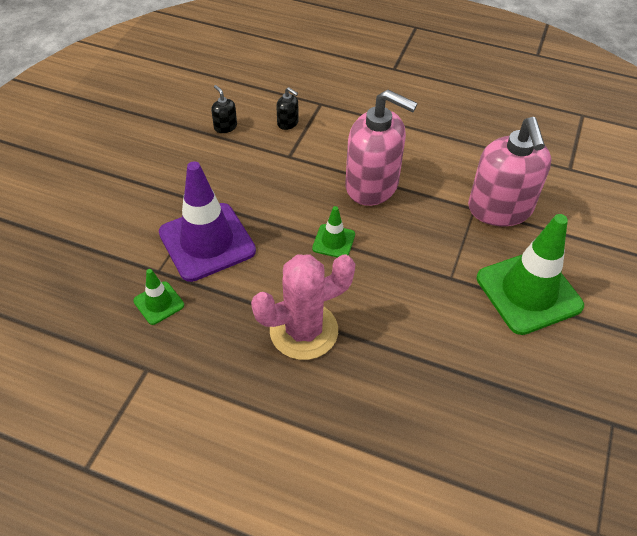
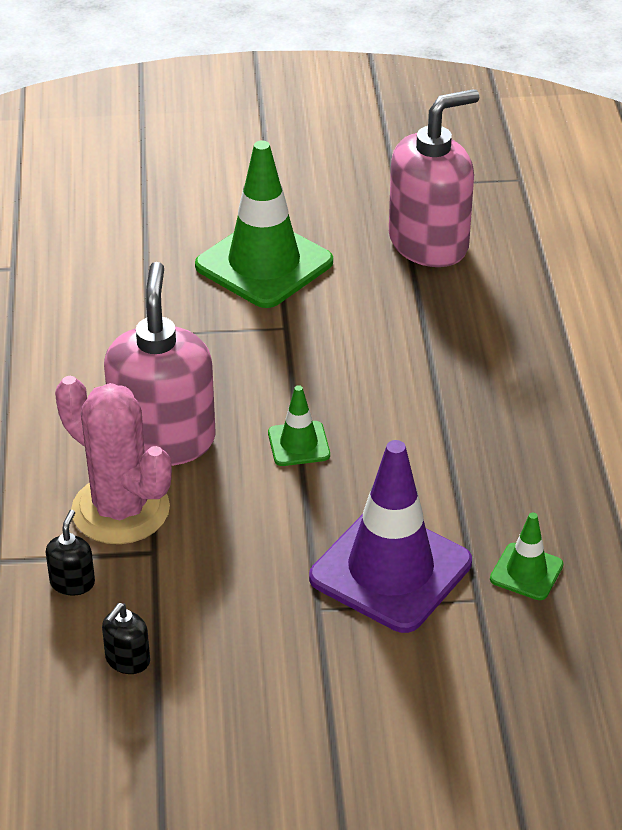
camera: 115 degrees left, 10 degrees down
pink cactus [251,254,355,360] -> pink cactus moved to [55,376,172,544]
pink soap dispenser [468,117,551,226] -> pink soap dispenser moved to [389,89,479,267]

